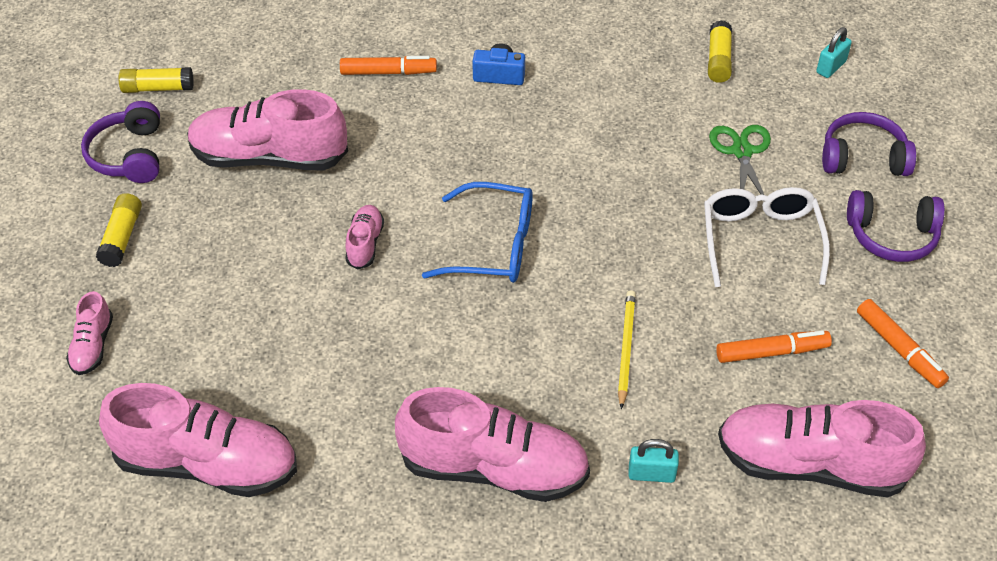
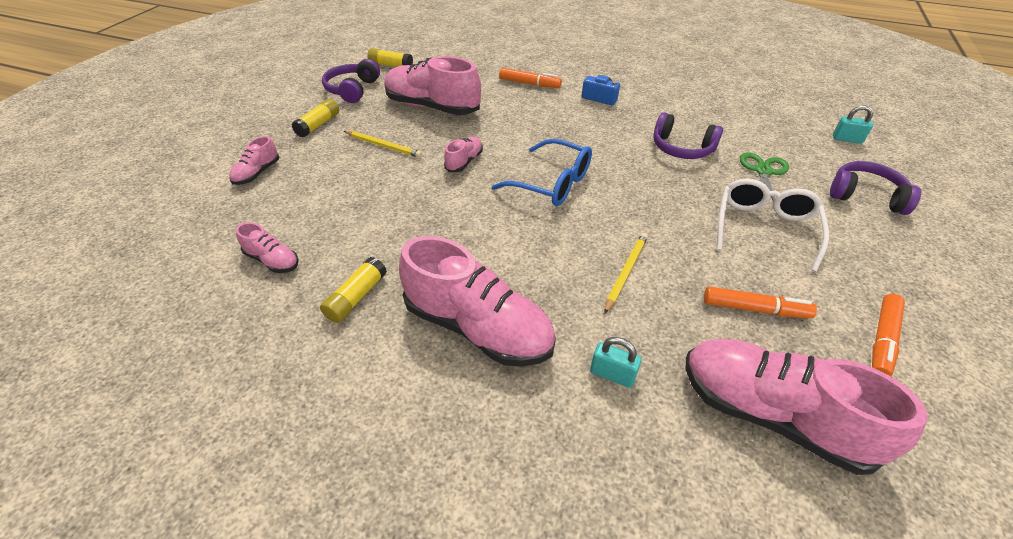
camera: 20 degrees right, 5 degrees down
pink shoe [99,383,297,497] -> pink shoe [236,222,299,273], size x0.47
yellow glue stick [708,21,732,83] -> yellow glue stick moved to [320,257,387,323]
turquoise padlock [816,27,852,78] -> turquoise padlock turned 45 degrees clockwise [833,105,873,144]
purple headphones [847,190,945,262] -> purple headphones moved to [653,112,723,159]
orange marker [857,299,949,388] -> orange marker turned 45 degrees clockwise [872,294,905,376]
none -> yellow pencil [344,131,422,158]

